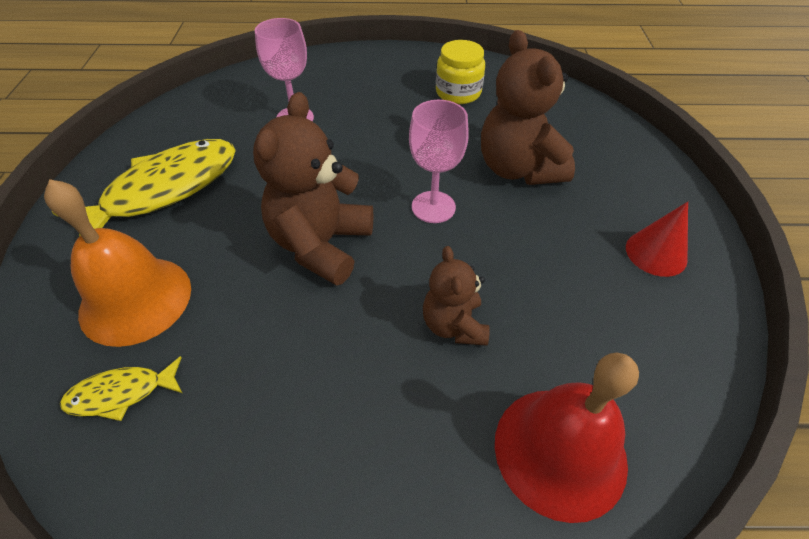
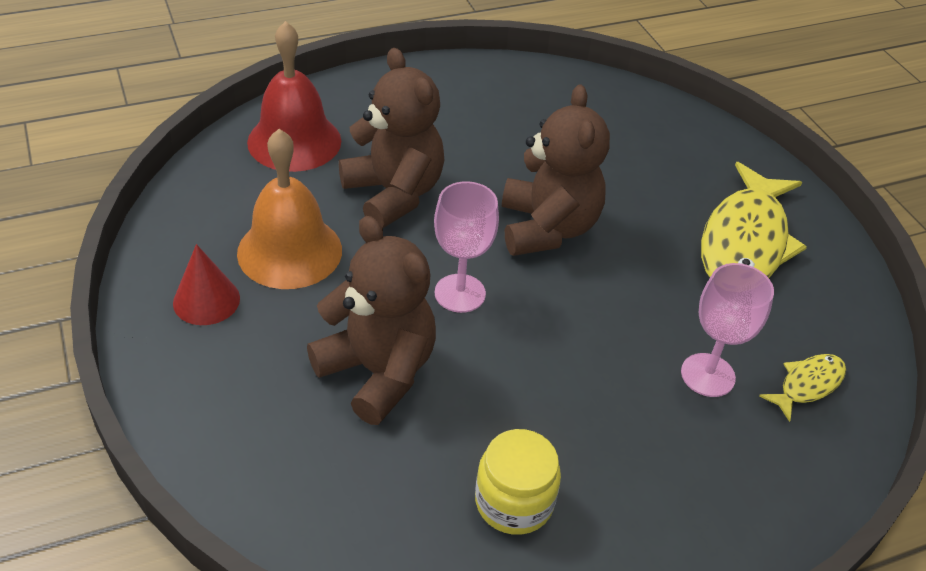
camera: 155 degrees right, 5 degrees down
orange bell [44,179,191,347] -> orange bell moved to [237,129,342,289]
yellow fish [60,356,182,421] -> yellow fish moved to [759,354,846,422]
brown teddy bear [423,246,490,346] -> brown teddy bear [339,48,445,229], size x1.71

